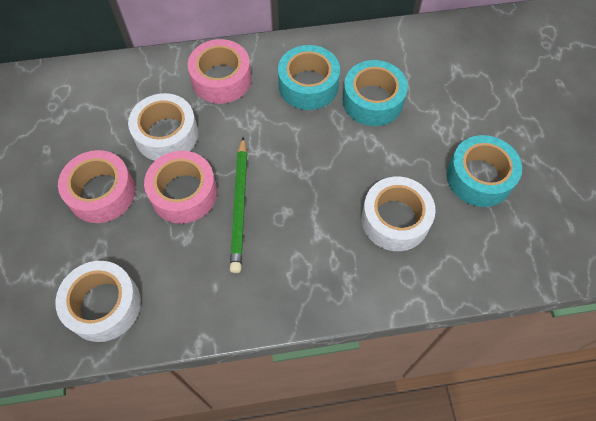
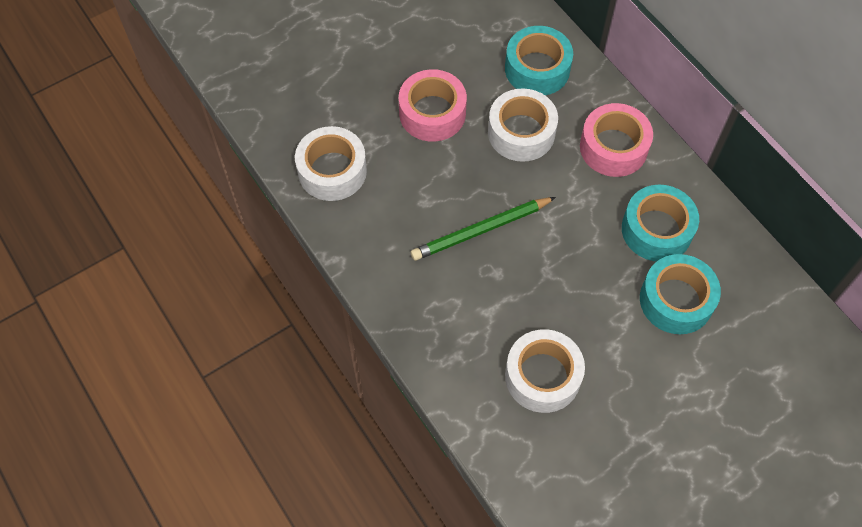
camera: 65 degrees right, 0 degrees up
pink tape [144,151,217,224] -> none
turquoise tape [447,135,522,207] -> turquoise tape moved to [505,26,573,95]

